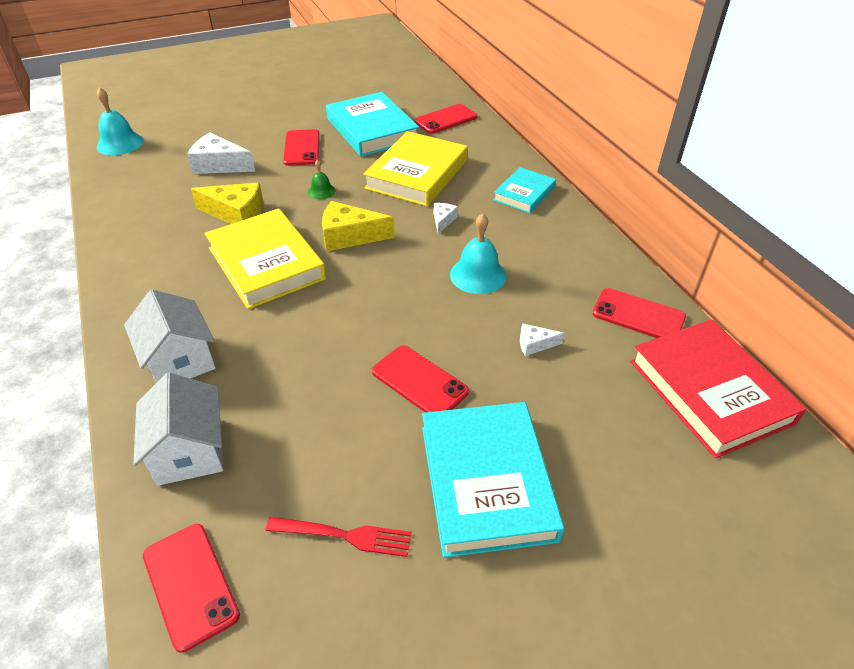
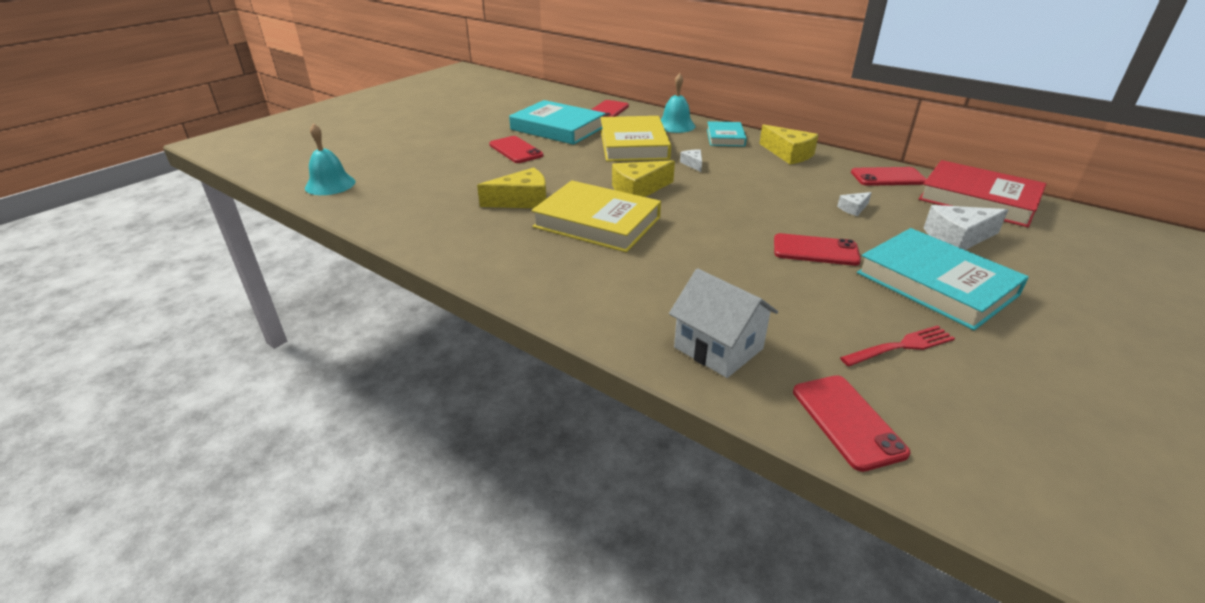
camera: 30 degrees left, 10 degrees down
white house [124,289,216,383] -> none
red phone [143,524,240,653] -> red phone turned 45 degrees clockwise [793,375,910,472]
white cheese [187,133,255,174] -> white cheese moved to [924,205,1008,250]
green bell [308,159,335,199] -> none
turquoise bell [450,213,507,294] -> turquoise bell moved to [661,73,695,133]
none -> yellow cheese [759,124,819,164]

